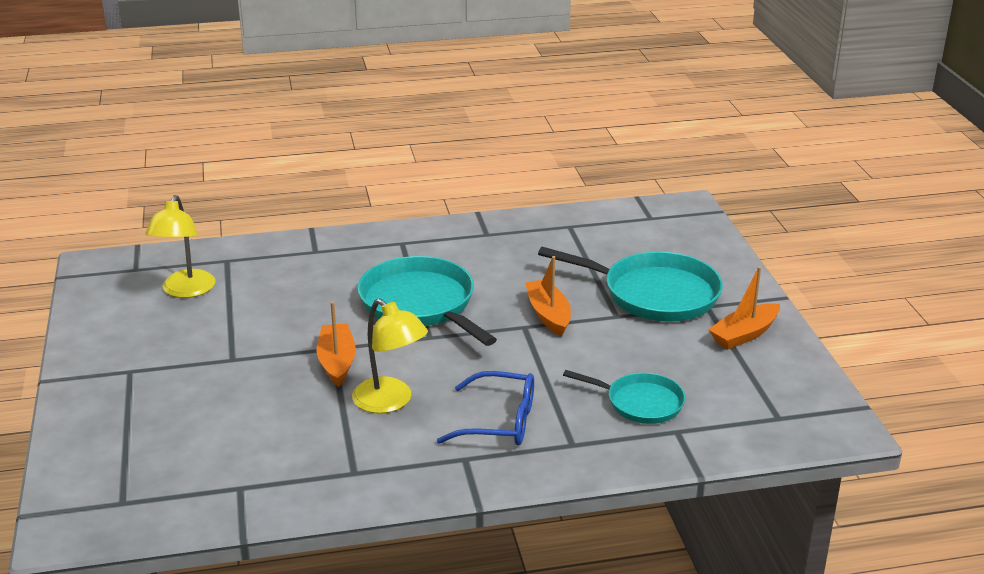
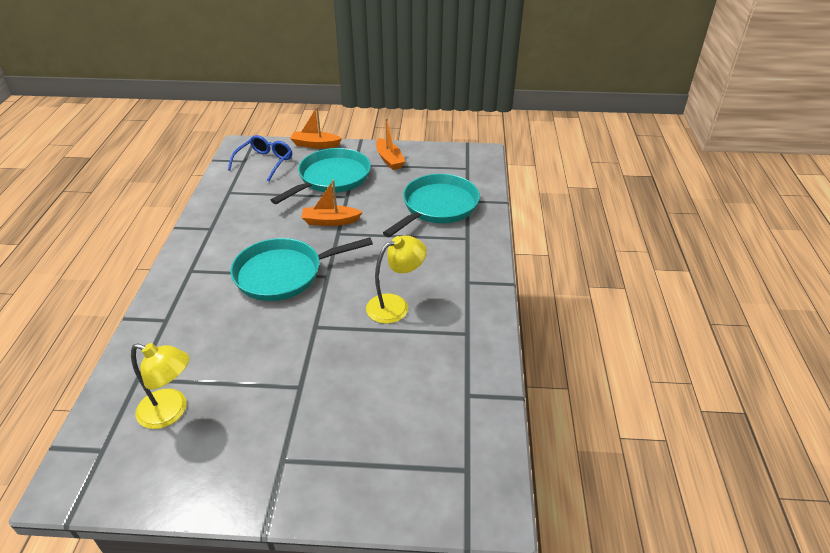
camera: 75 degrees left, 10 degrees up
orange boat [316,302,356,387] -> orange boat moved to [290,107,342,148]
blue glasses [437,371,534,446] -> blue glasses moved to [228,135,292,182]
turquoise pan [563,370,685,424] -> turquoise pan [383,174,480,237], size x1.71

